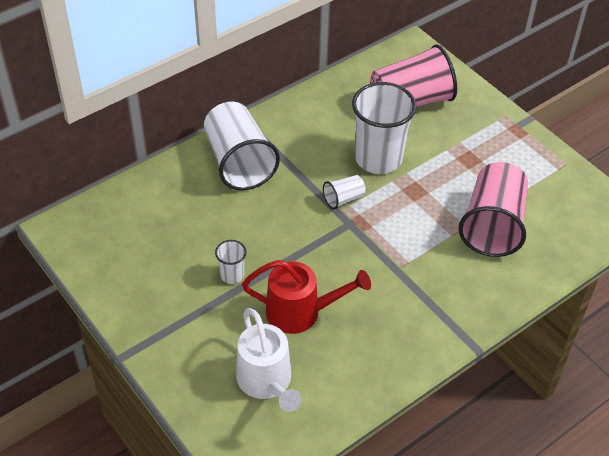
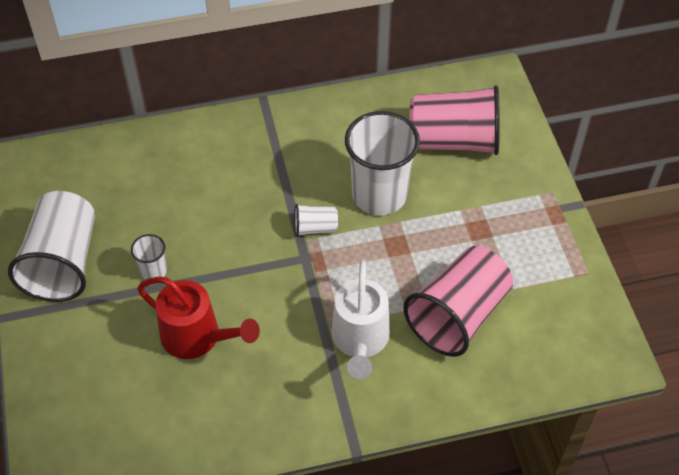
camera: 25 degrees right, 5 degrees up
white cup [204,102,280,191] -> white cup moved to [8,191,95,302]
white watering can [236,308,302,412] -> white watering can moved to [331,260,390,379]

